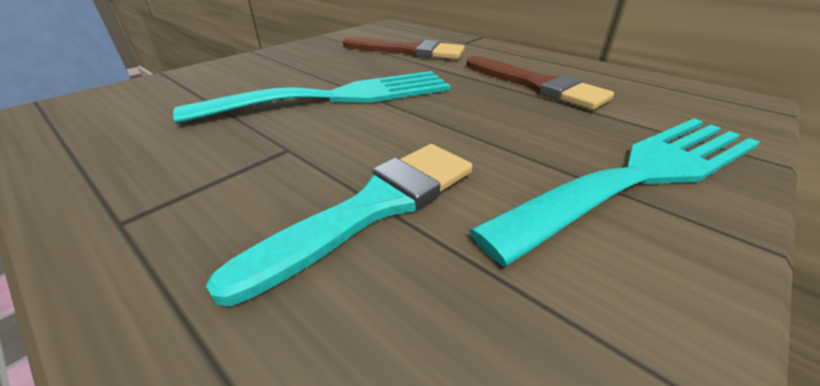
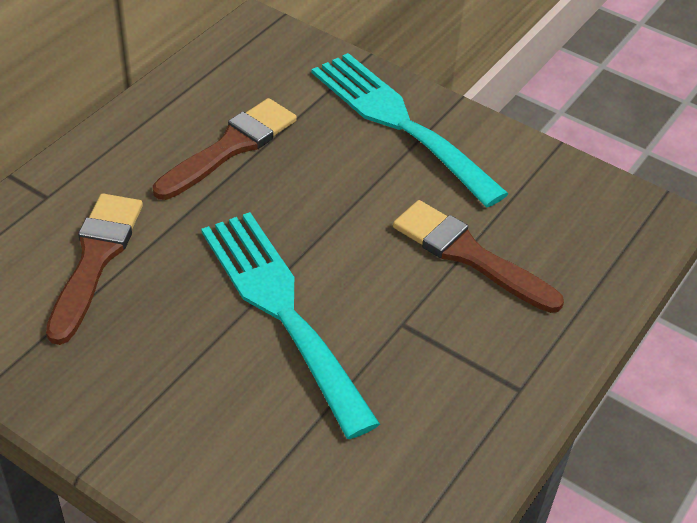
camera: 100 degrees left, 10 degrees up
turquoise brush [206,144,473,306] -> brown brush [393,200,564,313]

